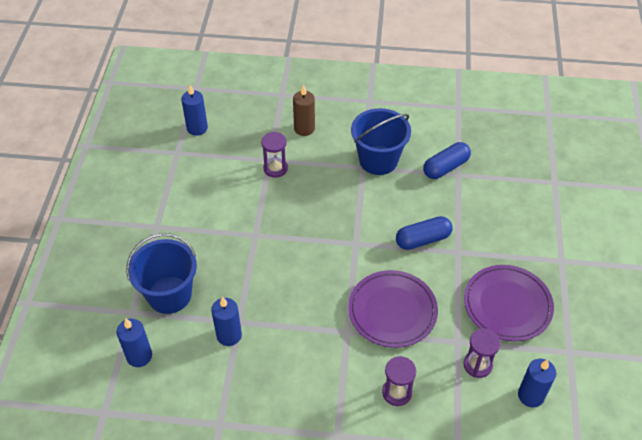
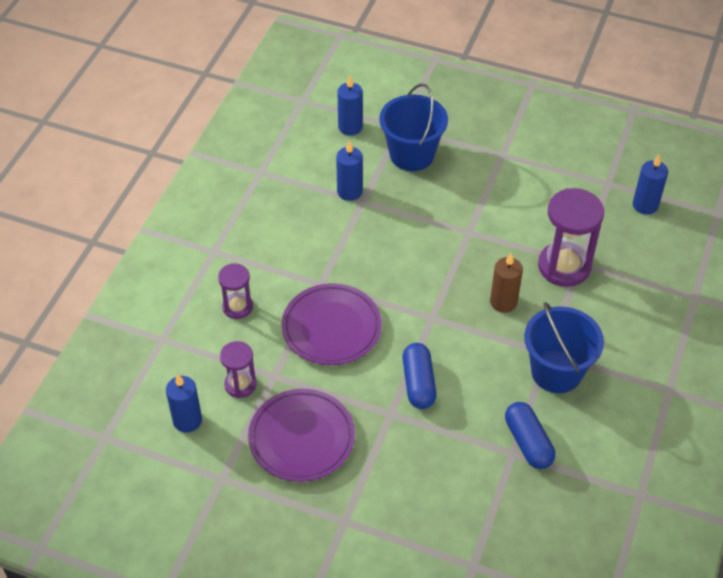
camera: 105 degrees right, 0 degrees up
purple hourglass [261,132,288,178] -> purple hourglass [538,188,604,287], size x1.76
brown candle [293,84,315,136] -> brown candle moved to [490,253,523,313]

